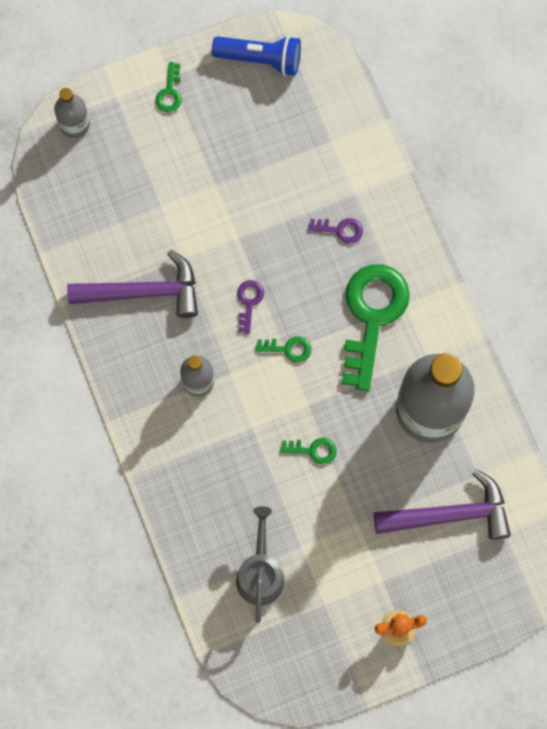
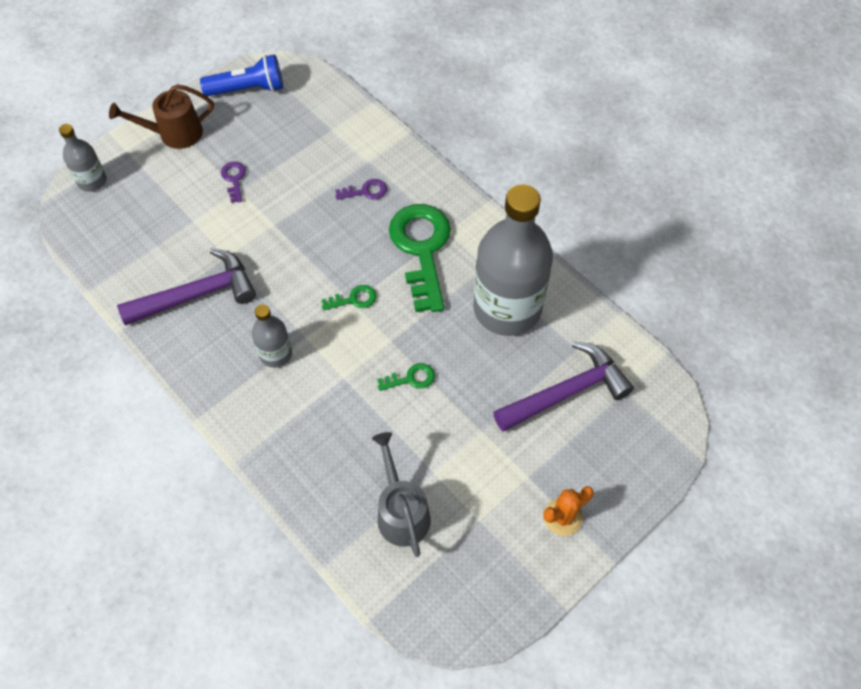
camera: 20 degrees left, 15 degrees down
green key [155,62,182,113] -> brown watering can [109,84,214,149]
purple key [237,280,264,334] -> purple key moved to [221,161,246,203]

